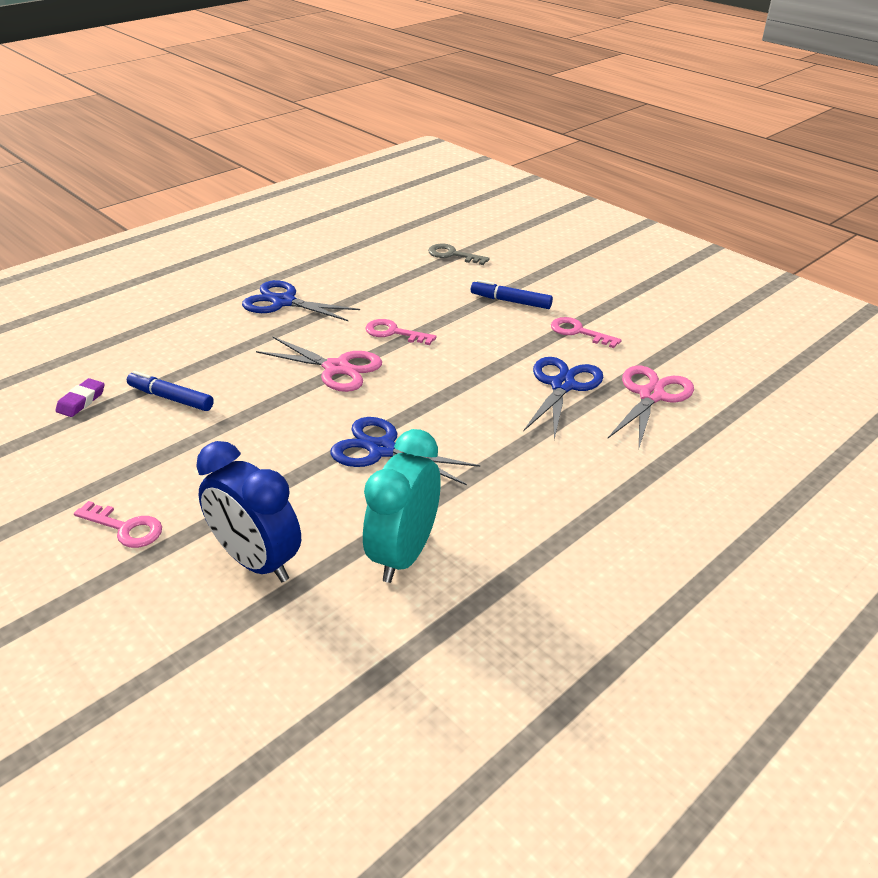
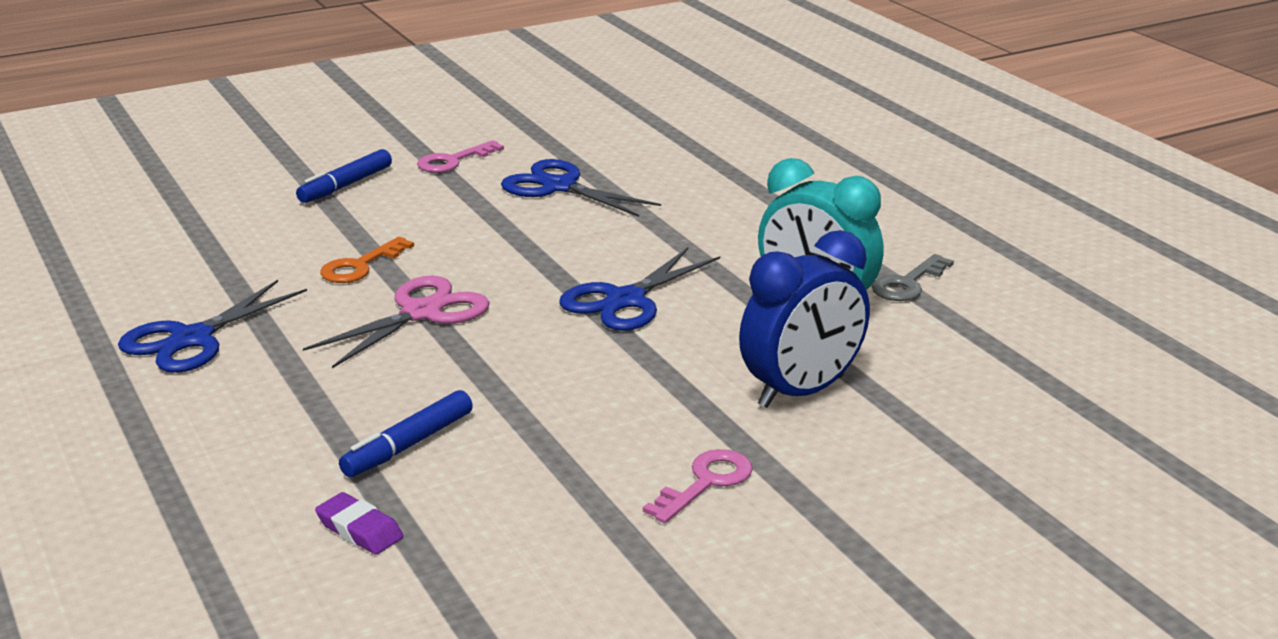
camera: 75 degrees left, 10 degrees down
pink key [365,319,437,345] -> orange key [320,237,414,283]
grey key [428,244,490,265] -> grey key moved to [871,254,954,301]
pink scissors [608,366,694,447] -> none

